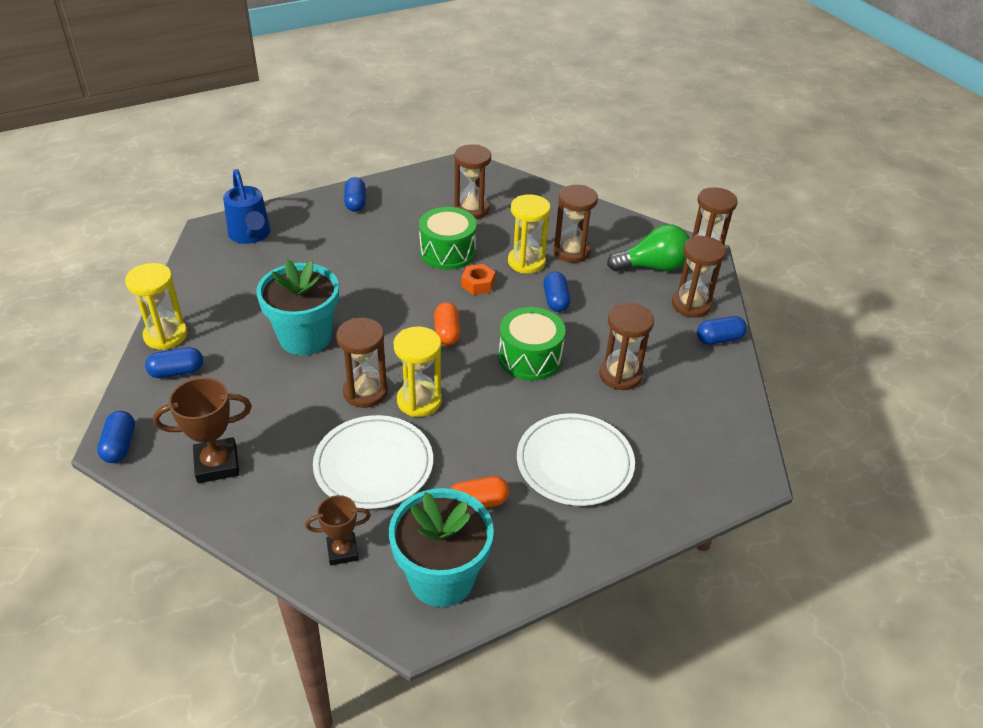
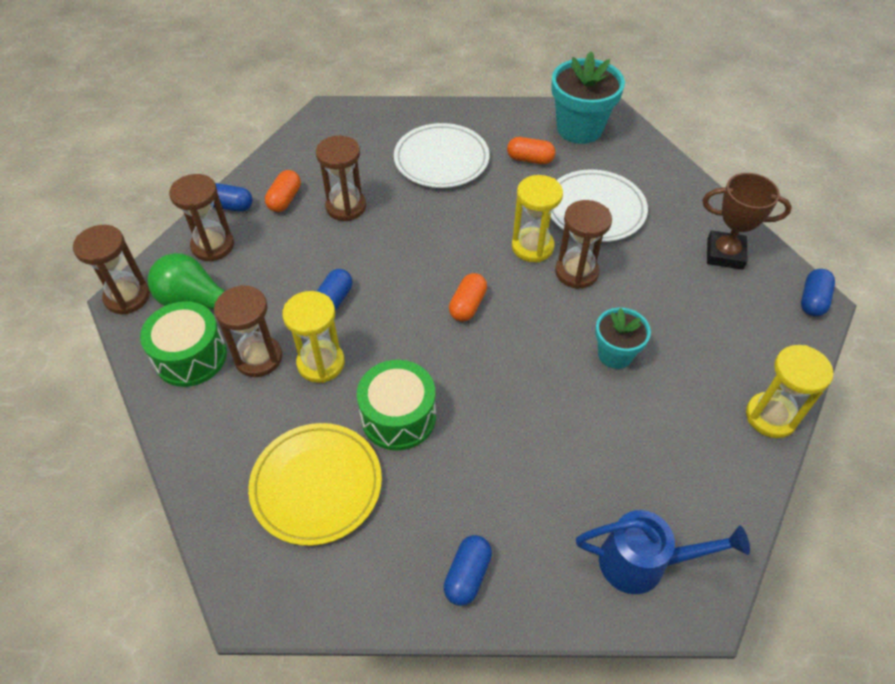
camera: 150 degrees left, 10 degrees up
blue capsule [145,347,203,378] -> none
blue watering can [223,169,271,244] -> blue watering can turned 90 degrees clockwise [576,510,750,594]
turquoise flower pot [256,259,339,355] -> turquoise flower pot [595,308,651,369], size x0.60
brown trophy [305,495,371,565] -> none
brown hourglass [454,145,491,219] -> yellow plate [248,423,382,546]
orange nut [461,264,495,295] -> none
green drum [498,307,565,381] -> green drum moved to [140,301,227,387]
none -> orange capsule [265,170,301,212]

